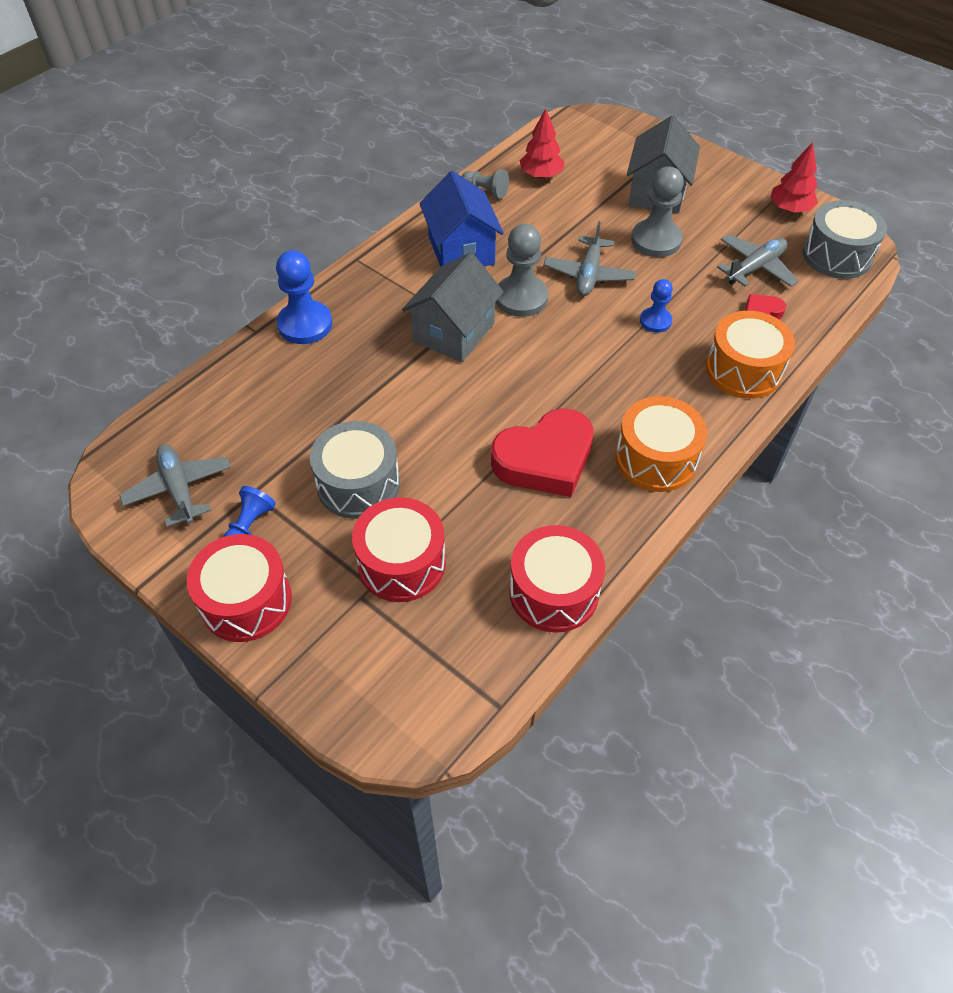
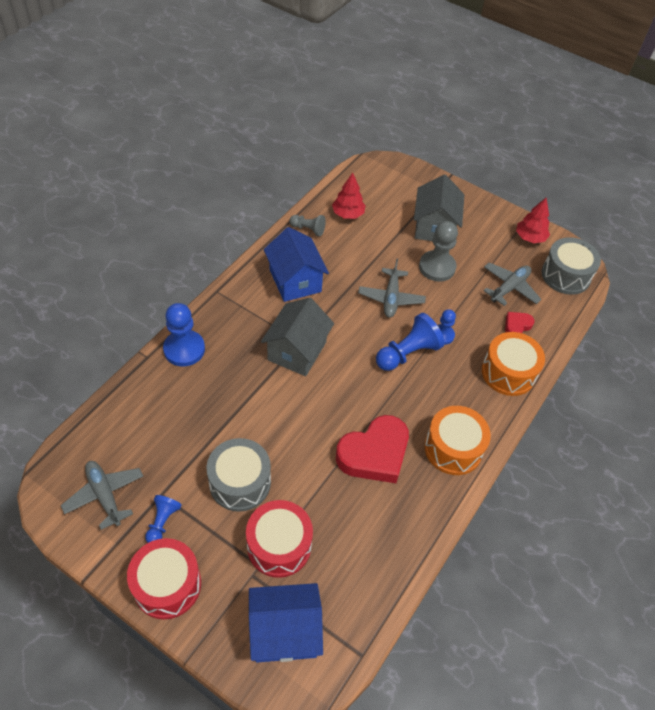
camera: 10 degrees left, 0 degrees up
grey pawn [496,224,548,317] -> none
red drum [509,525,605,633] -> none
none -> blue house [249,583,323,662]
none -> blue pawn [376,313,445,371]

